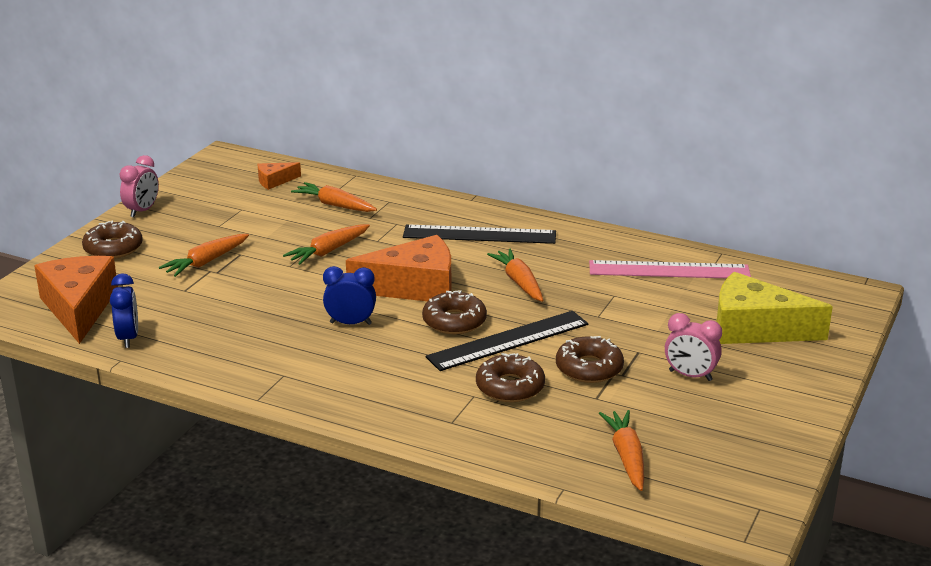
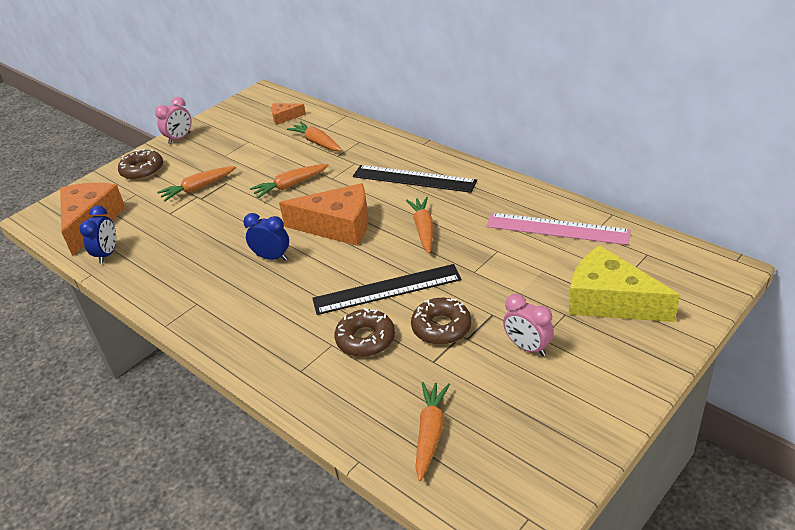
camera: 20 degrees right, 10 degrees up
brown donut [422,290,487,334] -> none

